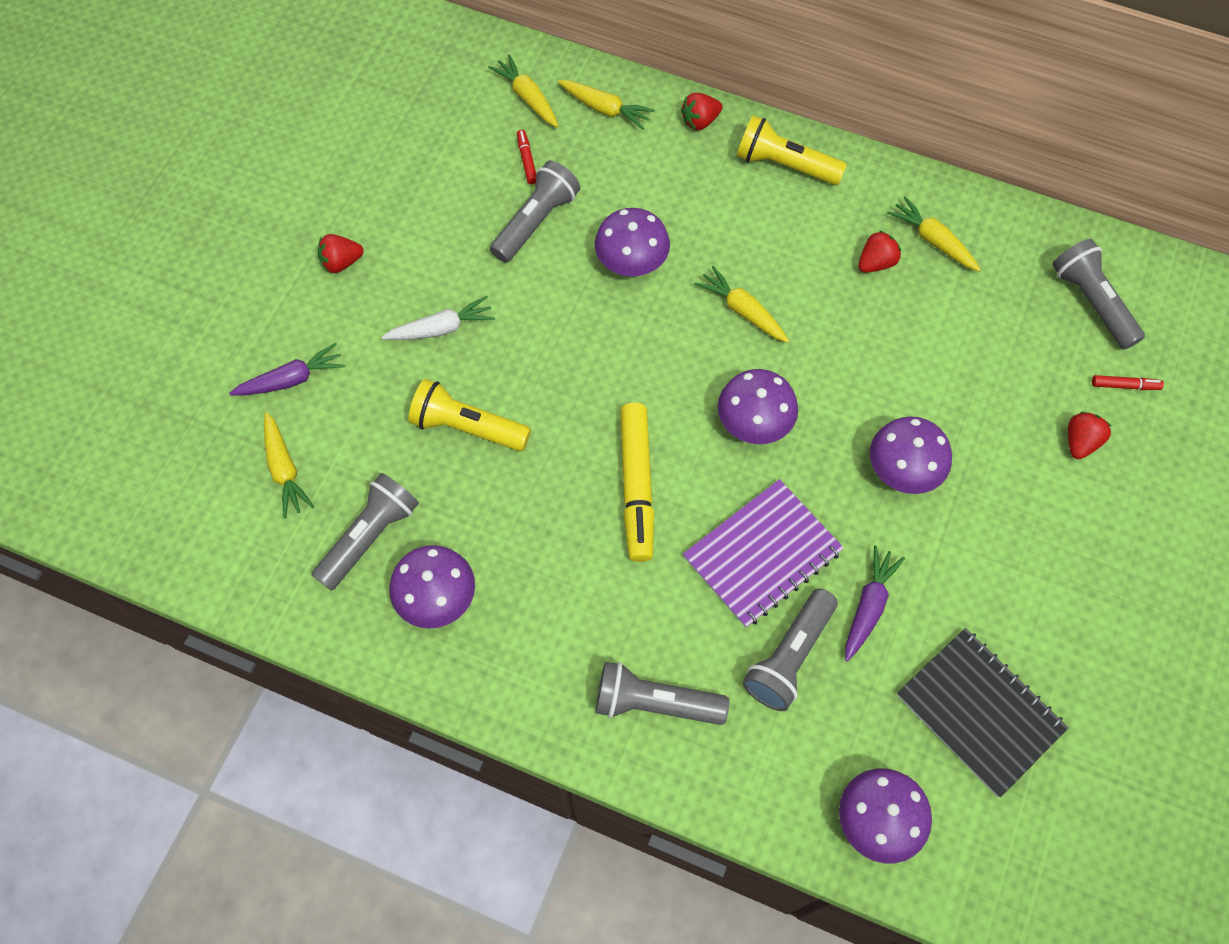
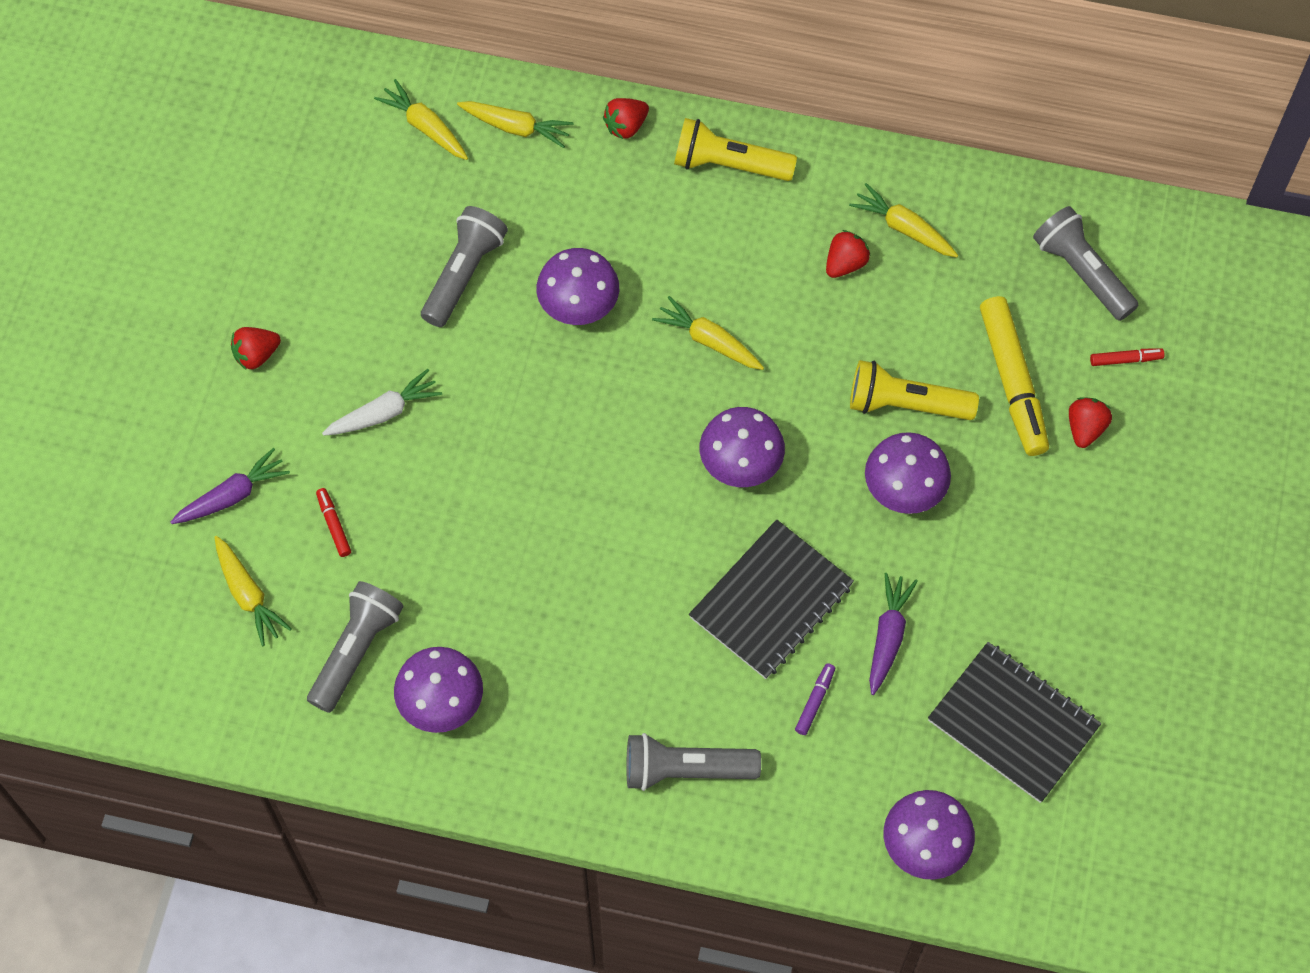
camera: 10 degrees left, 0 degrees up
yellow flashlight [408,379,531,451] -> yellow flashlight moved to [850,360,979,420]
red marker [517,130,537,184] -> red marker moved to [316,488,351,557]
yellow marker [620,403,654,562] -> yellow marker moved to [980,296,1049,456]
purple notebook [683,479,844,628] -> black notebook [689,520,854,679]
grey flashlight [743,588,838,711] -> purple marker [795,663,835,735]

